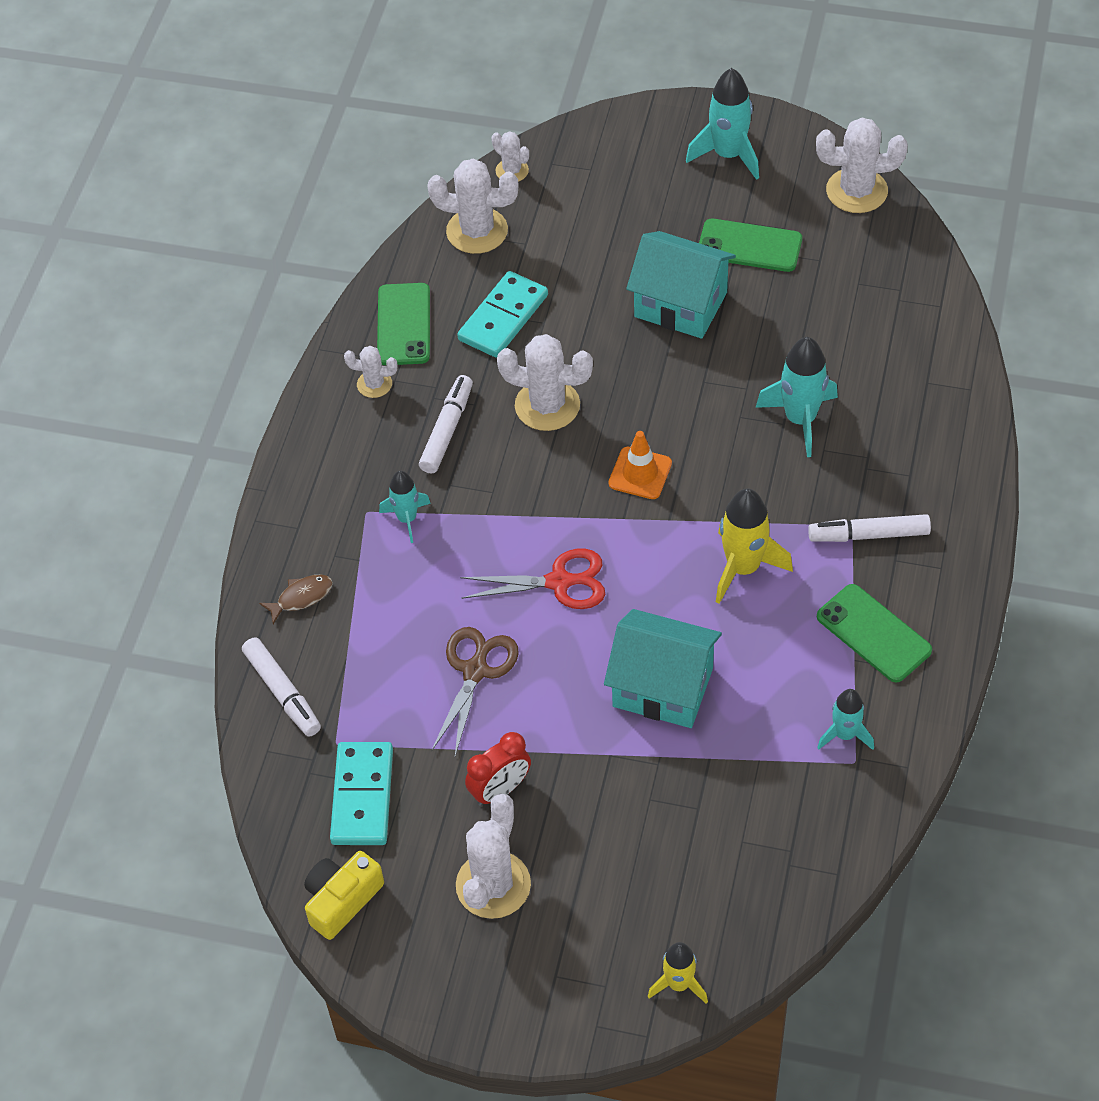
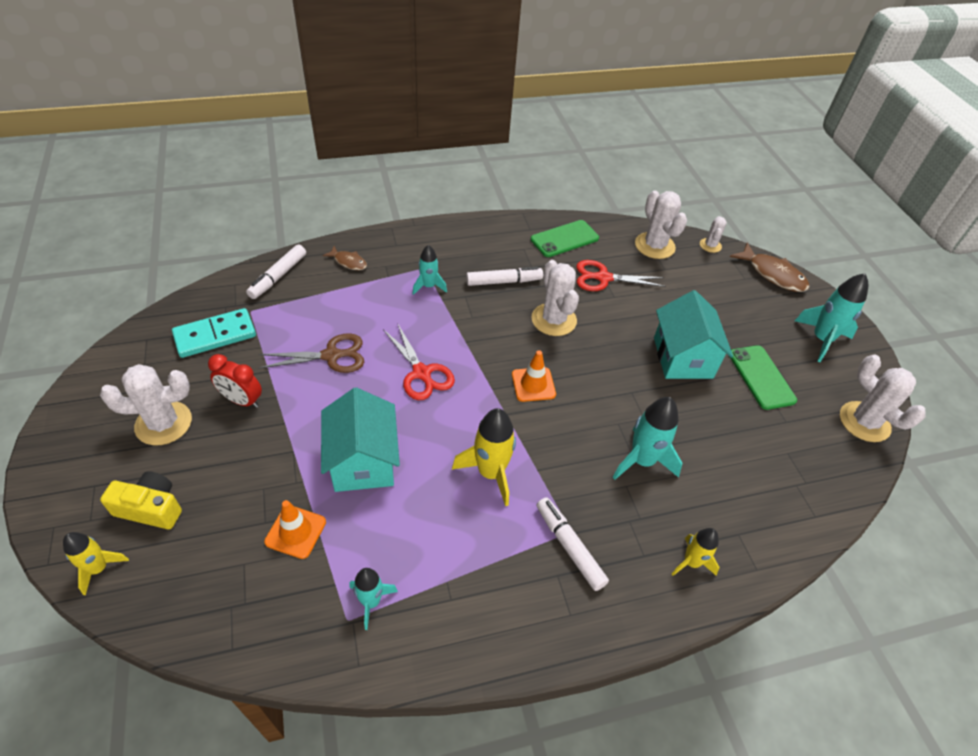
camera: 55 degrees right, 5 degrees down
yellow camera [304,851,384,940] -> yellow camera moved to [100,471,182,529]
white cactus [344,346,397,398] -> none
turquoise domino [457,271,548,358] -> red scissors [576,260,666,291]
green phone [817,584,932,683] -> none
none -> orange traffic cone [264,500,326,559]
none -> yellow rocket [671,528,720,576]
none -> brown fish [730,243,810,292]

